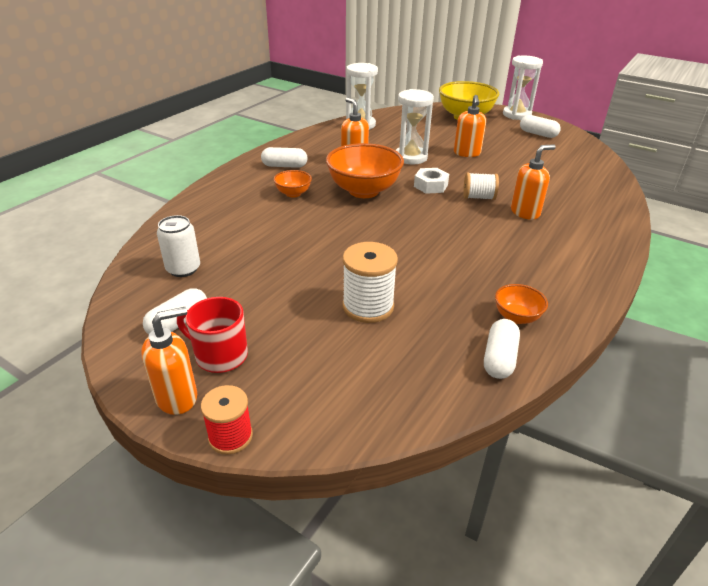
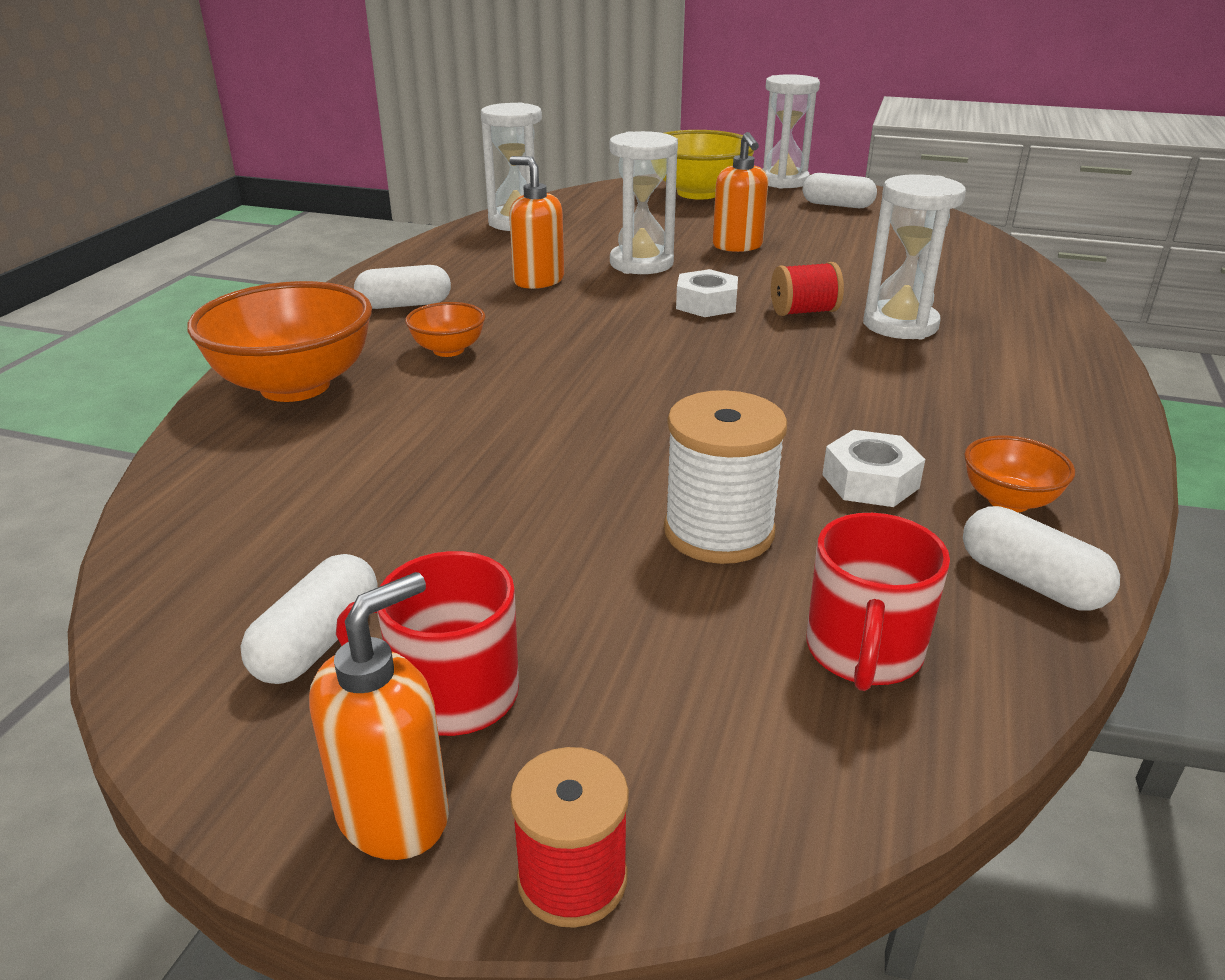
camera: 15 degrees left, 5 degrees down
white can [157,215,200,277] -> none
orange bowl [326,143,404,198] -> orange bowl moved to [187,281,372,402]
white spool [463,172,499,200] -> red spool [771,262,844,316]
white capsule [484,319,520,379] -> white capsule turned 45 degrees counterclockwise [963,506,1120,611]
orange soap dispenser [511,145,556,220] -> white hourglass [863,174,966,339]
none -> red mug [807,513,950,691]
none -> white nut [822,430,925,507]

